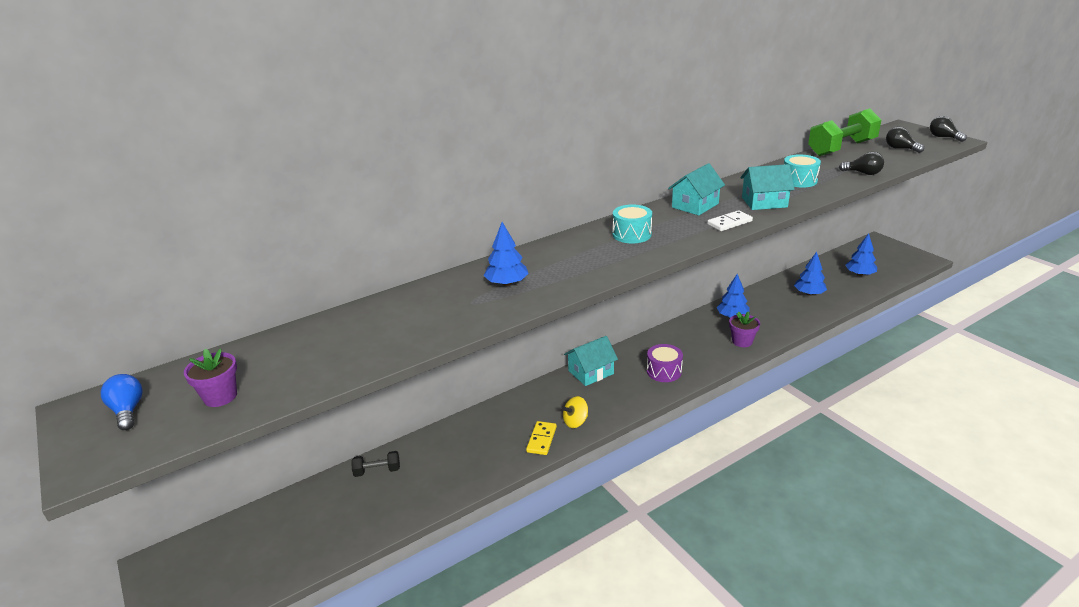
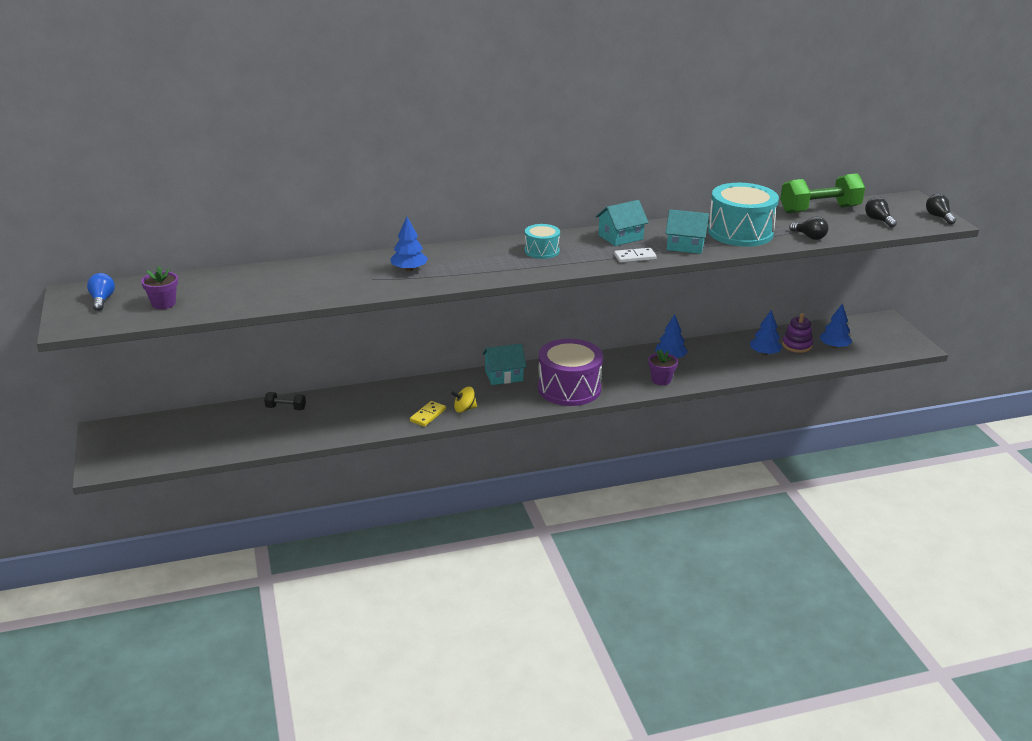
camera: 15 degrees right, 0 degrees up
purple drum [647,344,683,382] -> purple drum [538,339,603,406], size x1.91
turquoise drum [784,155,821,187] -> turquoise drum [708,183,779,247], size x1.91
none -> purple stacking toy [782,313,813,353]

